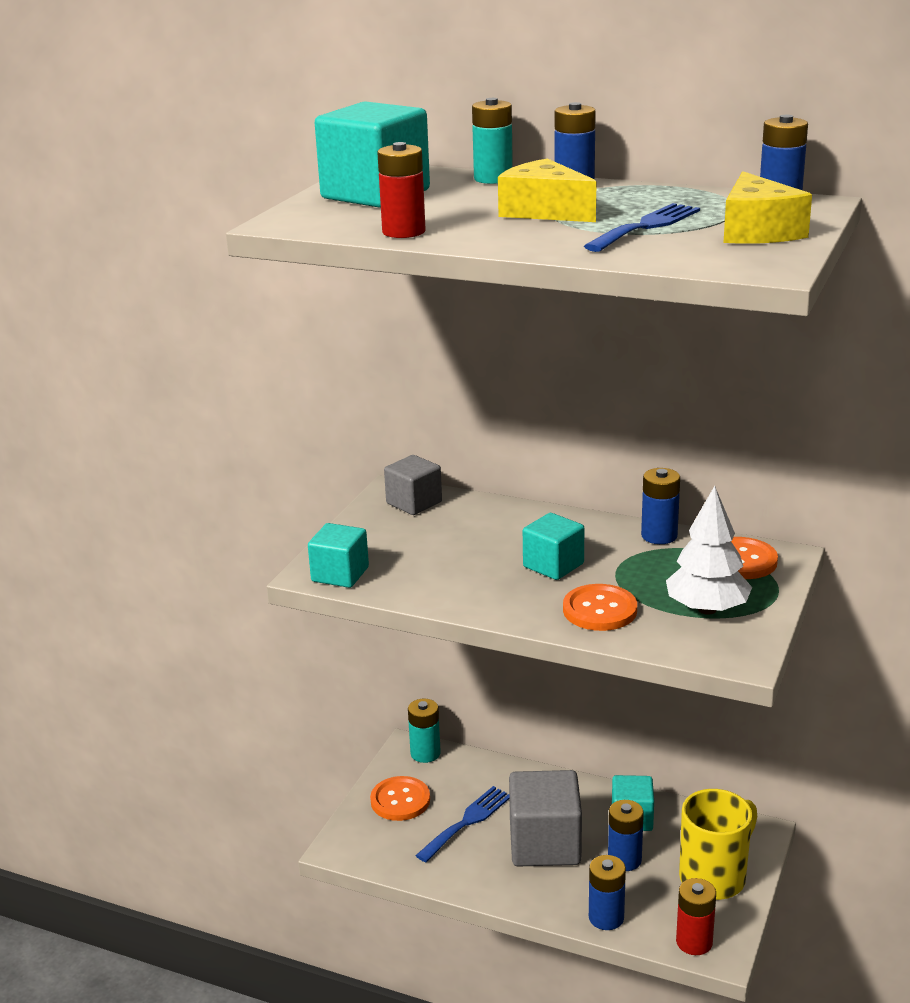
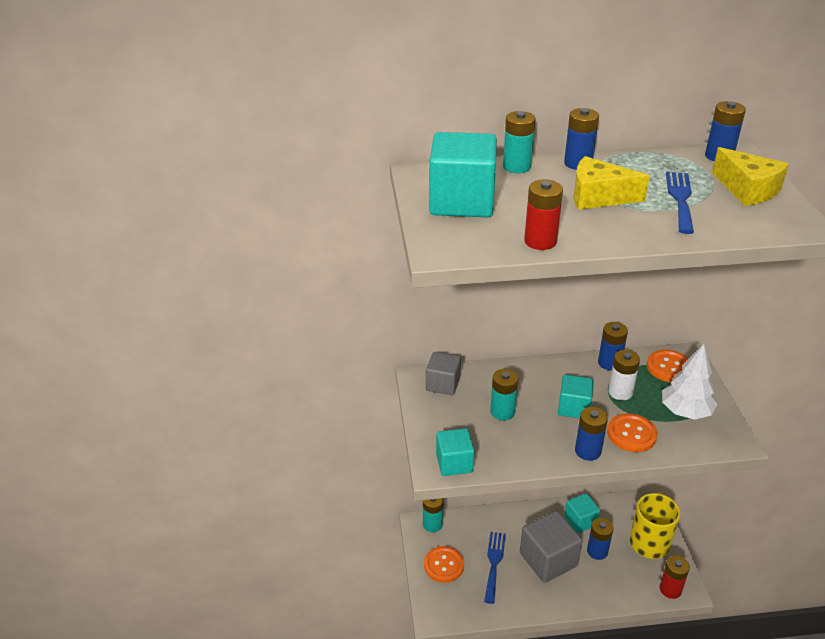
camera: 30 degrees left, 10 degrees up
blue battery [589,855,626,930] -> blue battery moved to [575,407,608,461]
none -> turquoise battery [490,369,518,420]
none -> white battery [608,350,640,400]

